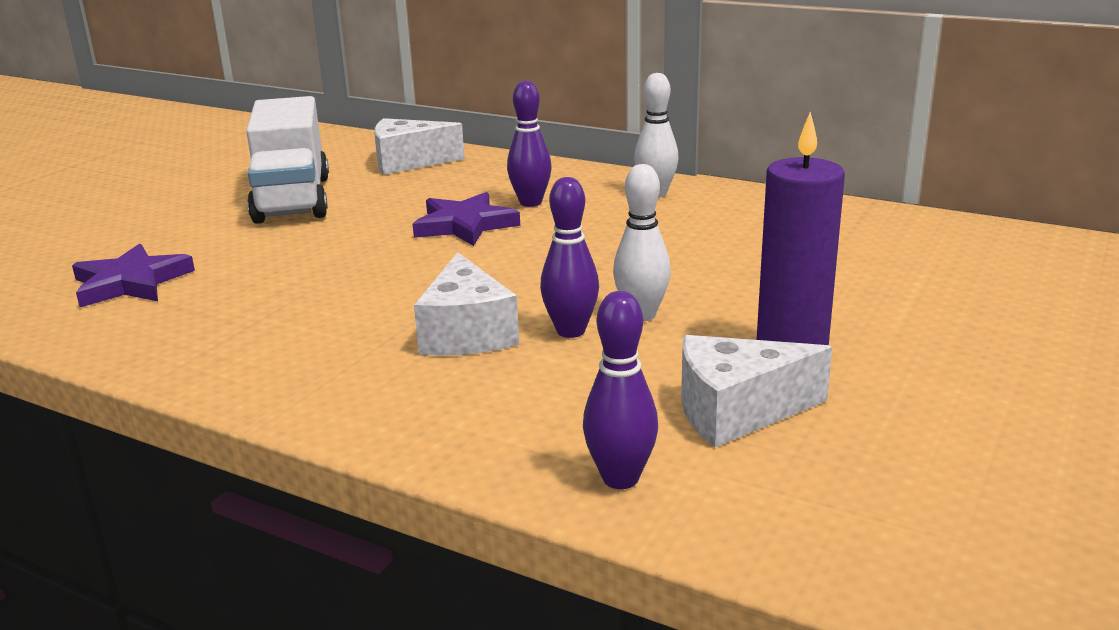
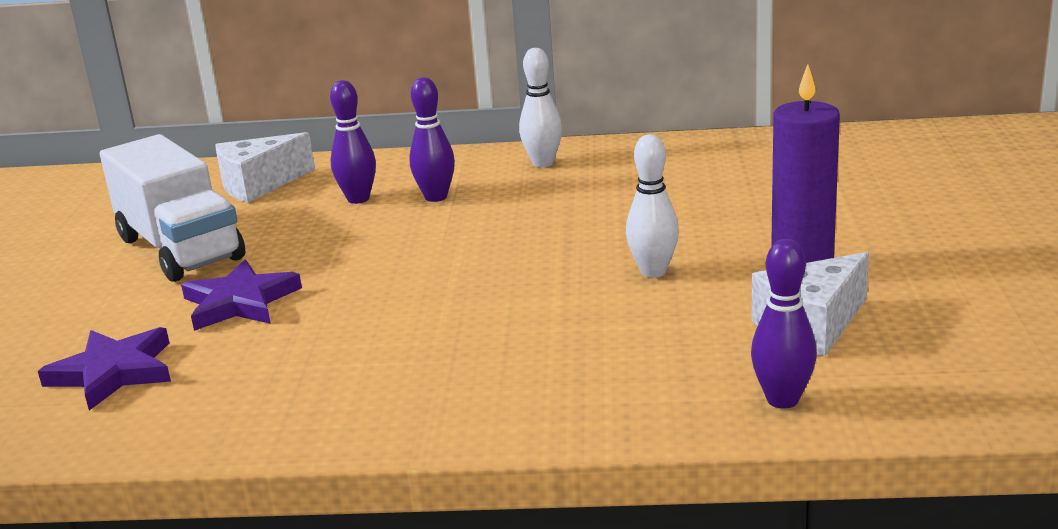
camera: 25 degrees left, 0 degrees up
purple star [413,192,520,246] -> purple star moved to [181,260,302,331]
white cheese [414,252,519,356] -> none
purple bowling pin [540,177,599,338] -> purple bowling pin moved to [330,80,376,204]

